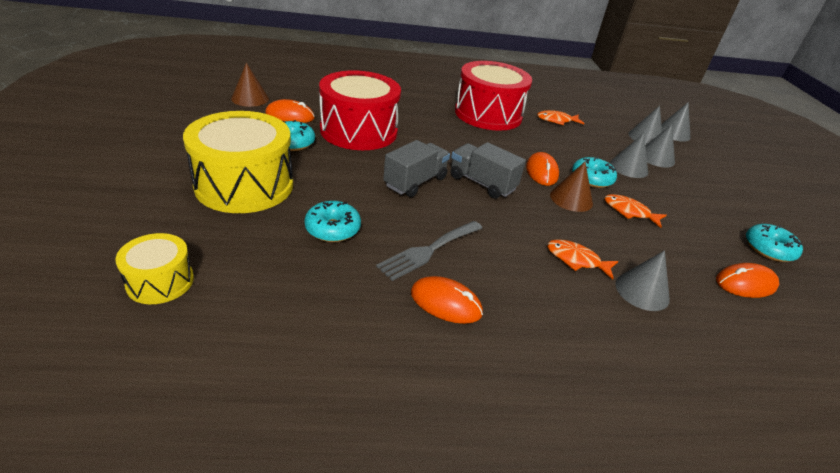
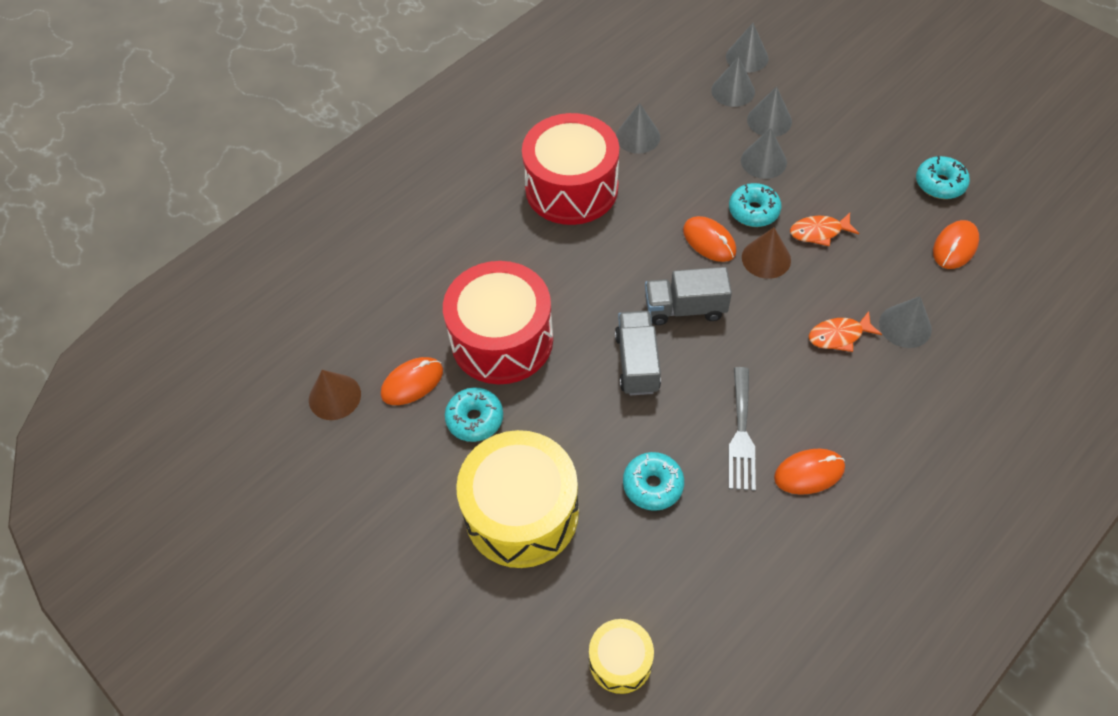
camera: 35 degrees left, 20 degrees up
orange fish [537,110,584,125] -> grey cone [616,103,660,154]

